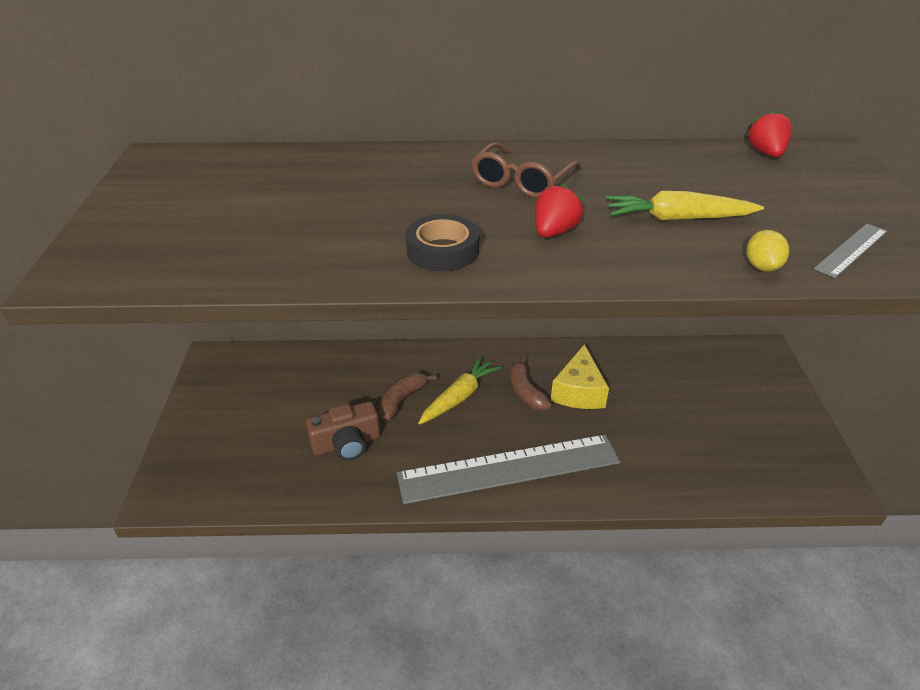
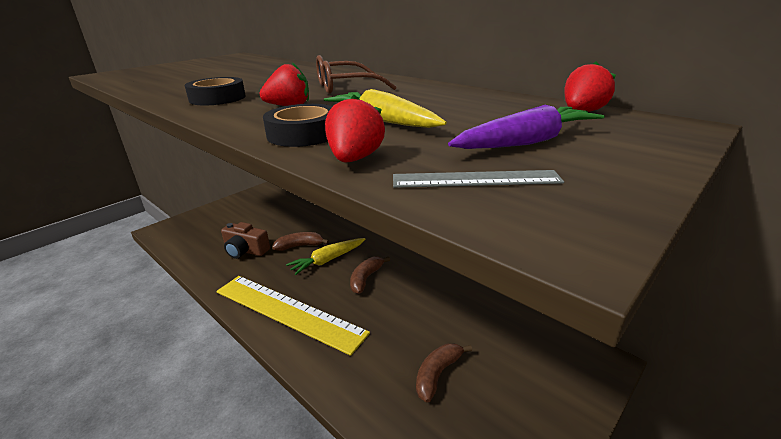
camera: 45 degrees right, 10 degrees down
grey ruler [397,434,620,504] -> yellow ruler [216,276,370,356]
yellow carrot [418,356,502,425] -> yellow carrot turned 150 degrees clockwise [286,238,365,275]
yellow cheese [551,344,609,409] -> none
yellow lemon [746,230,789,272] -> red strawberry [325,95,385,163]
none -> black tape [263,104,333,147]
none -> brown banana [416,343,472,403]
none -> purple carrot [448,105,605,149]

